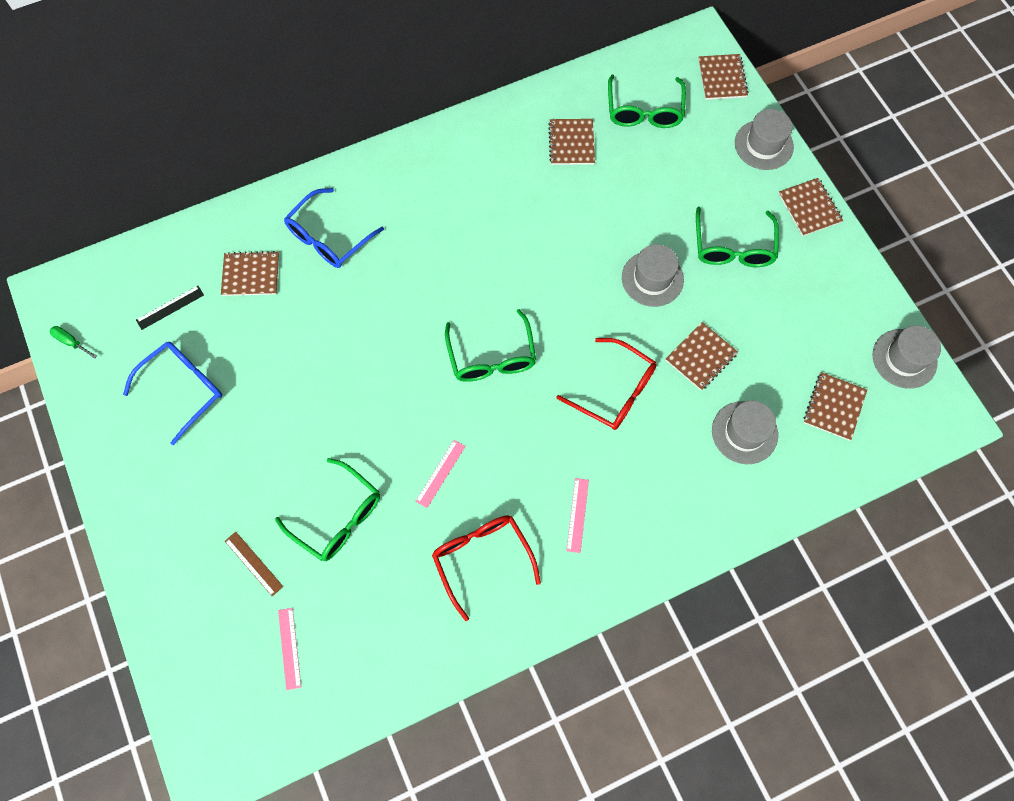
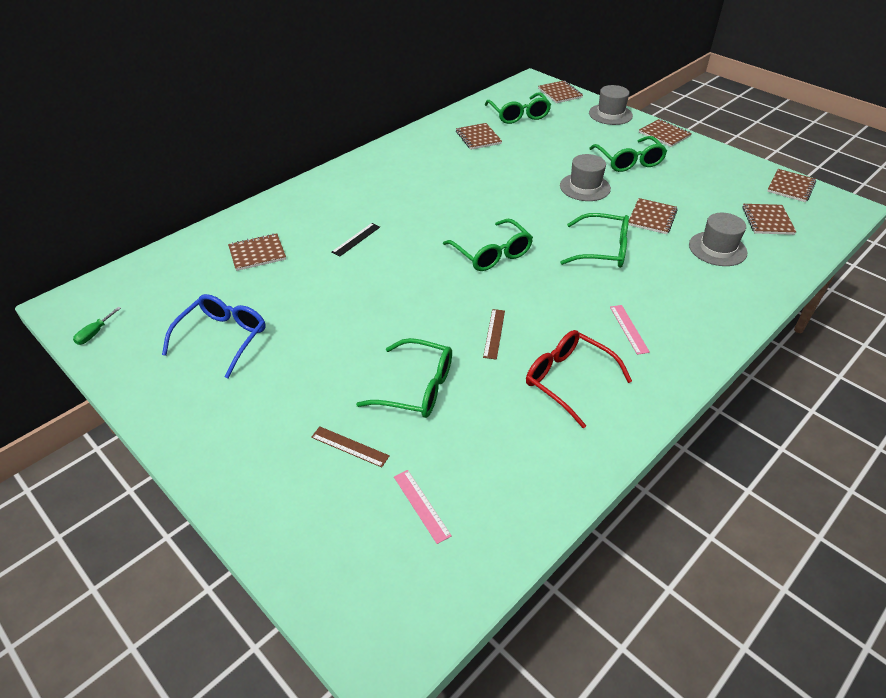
camera: 20 degrees left, 25 degrees down
green screwdriver [50,326,97,359] -> green screwdriver turned 75 degrees counterclockwise [73,307,121,345]
black ruler [136,286,204,330] -> black ruler moved to [331,223,380,257]
blue glasses [284,188,384,268] -> none
pink ruler [415,440,466,508] -> brown ruler [483,309,505,360]
red glasses [556,338,656,430] -> green glasses [560,213,629,268]
grey hat [873,325,941,389] -> brown notebook [767,169,816,202]

